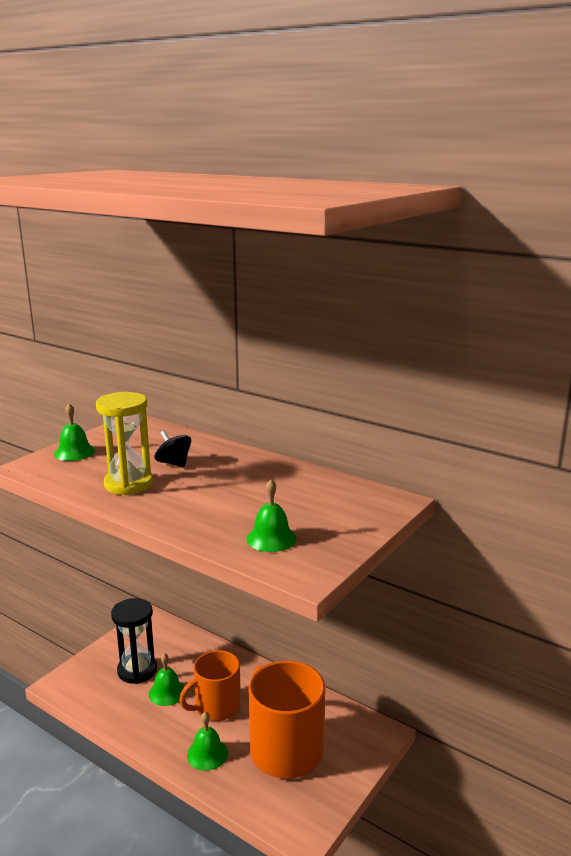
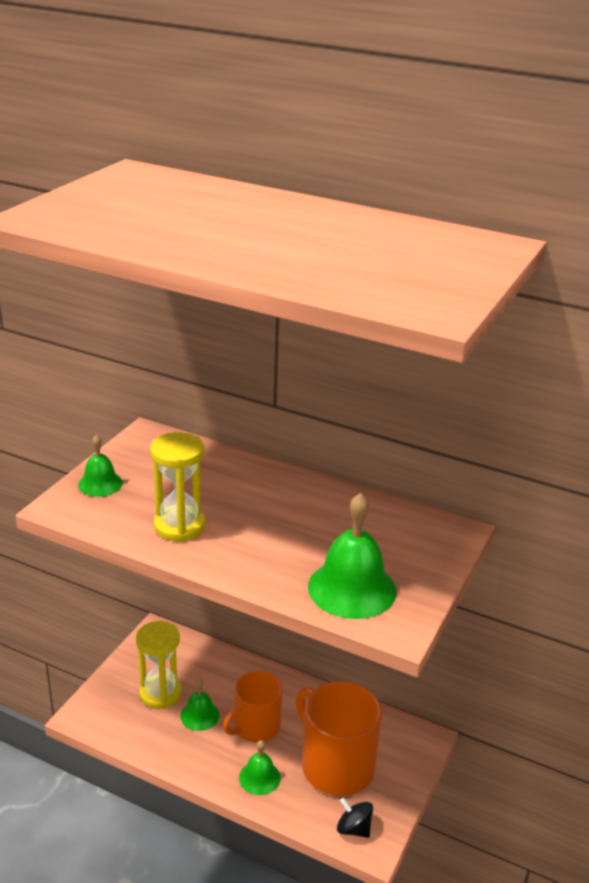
camera: 10 degrees left, 10 degrees up
black hourglass [111,598,157,684] -> yellow hourglass [136,621,182,709]
black spinning top [155,430,191,468] -> black spinning top moved to [337,798,373,838]
green bell [247,479,297,552] -> green bell [308,493,396,619], size x1.77

